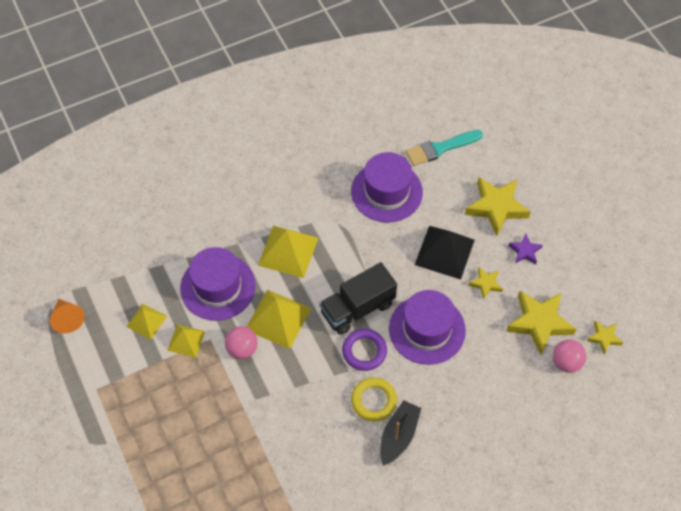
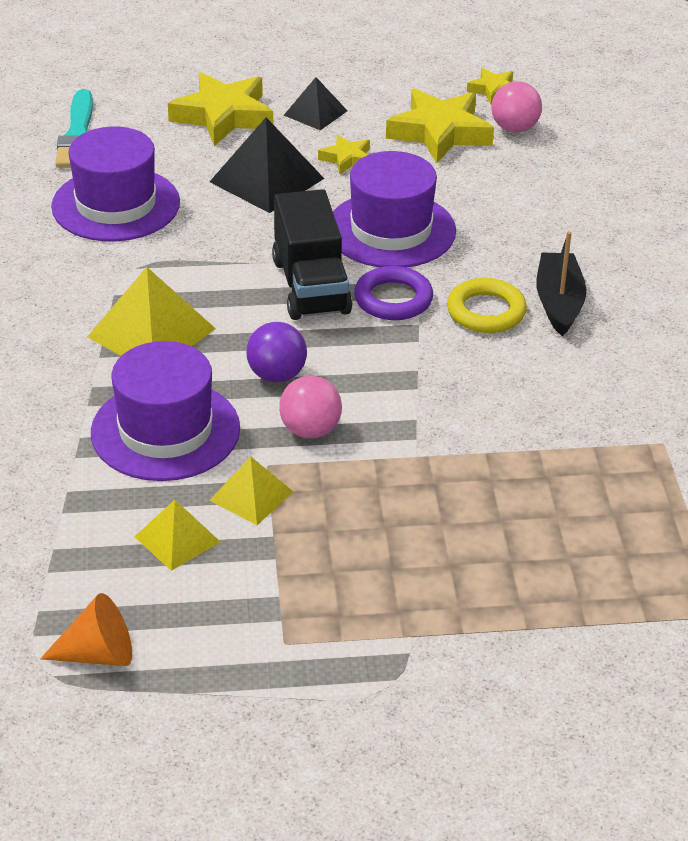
camera: 70 degrees left, 20 degrees down
yellow pyramid [247,290,311,349] -> purple ball [246,322,307,382]
black boat [380,400,421,466] -> black boat turned 45 degrees clockwise [536,231,586,336]
purple star [508,234,543,265] -> black pyramid [284,77,348,130]

